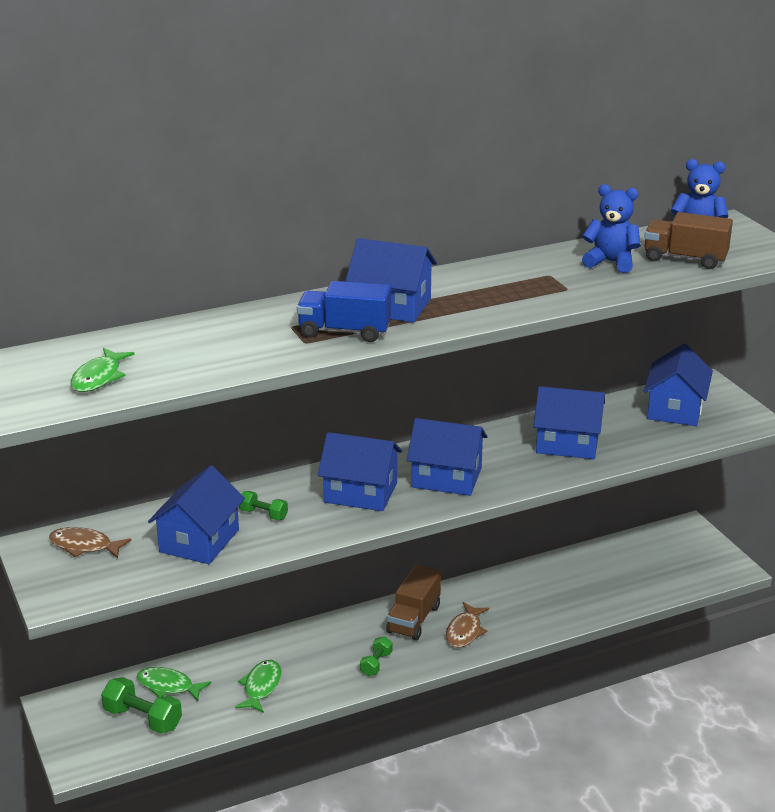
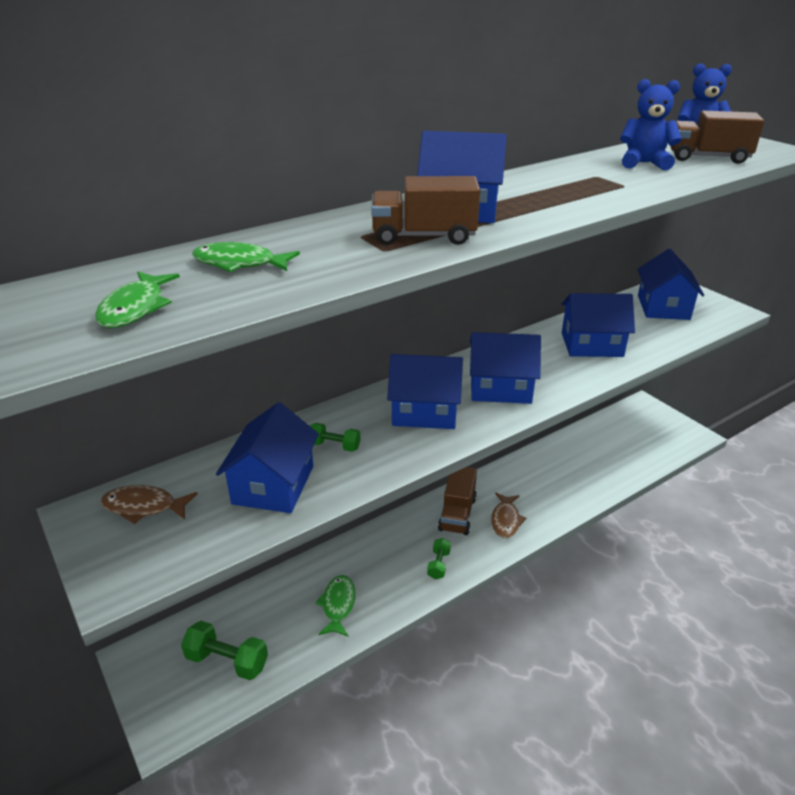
camera: 10 degrees left, 5 degrees up
green fish [137,667,211,701] -> green fish moved to [192,242,300,272]
blue truck [297,281,391,342] -> brown truck [371,176,480,245]

